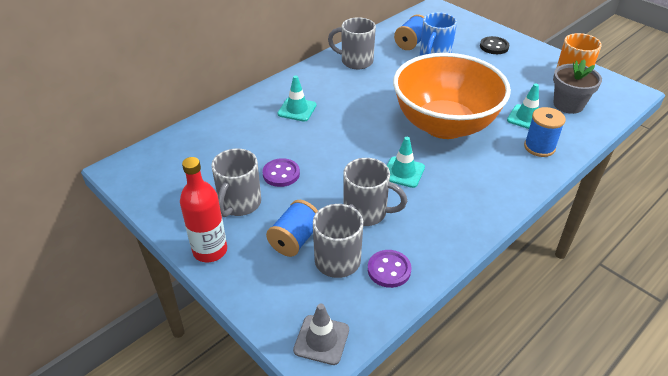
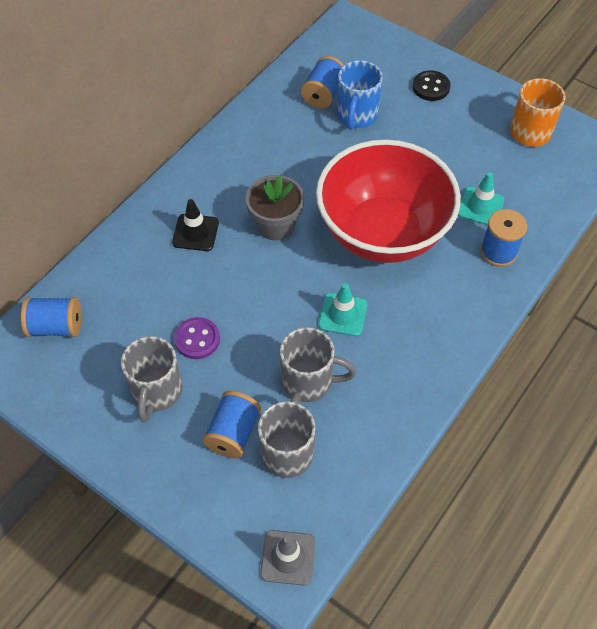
camera: 10 degrees left, 15 degrees up
red bottle [180,157,227,262] -> none
turquoise traffic cone [278,75,317,122] -> black traffic cone [172,199,219,251]
grey mug [328,17,376,69] -> none
purple button [368,250,411,288] -> none
orange bowl [393,53,511,139] -> red bowl [316,140,461,263]
grey flower pot [553,59,602,114] -> grey flower pot moved to [245,175,305,240]
none -> blue spool [21,297,82,337]

